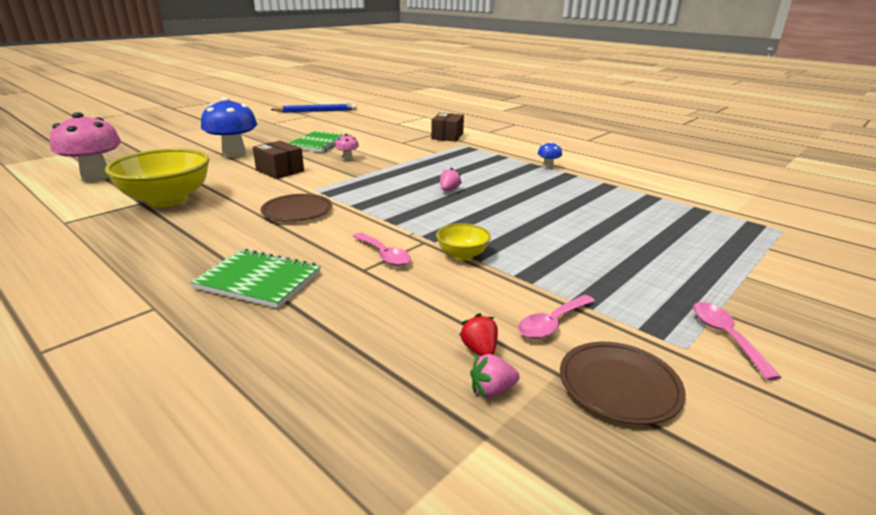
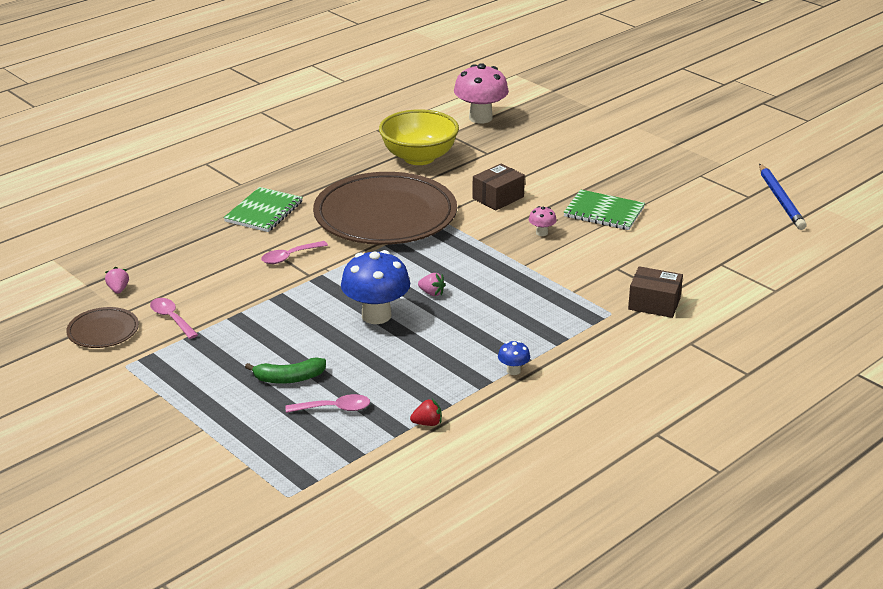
camera: 95 degrees right, 5 degrees up
blue mushroom [201,97,257,158] -> blue mushroom moved to [341,250,410,324]
brown plate [261,194,332,221] -> brown plate [313,172,457,245], size x2.30
yellow bowl [436,223,491,261] -> none
red strawberry [459,313,498,356] -> red strawberry moved to [410,399,442,426]
pink spoon [693,302,782,381] -> pink spoon moved to [286,394,370,413]
none -> green banana [245,357,326,384]

